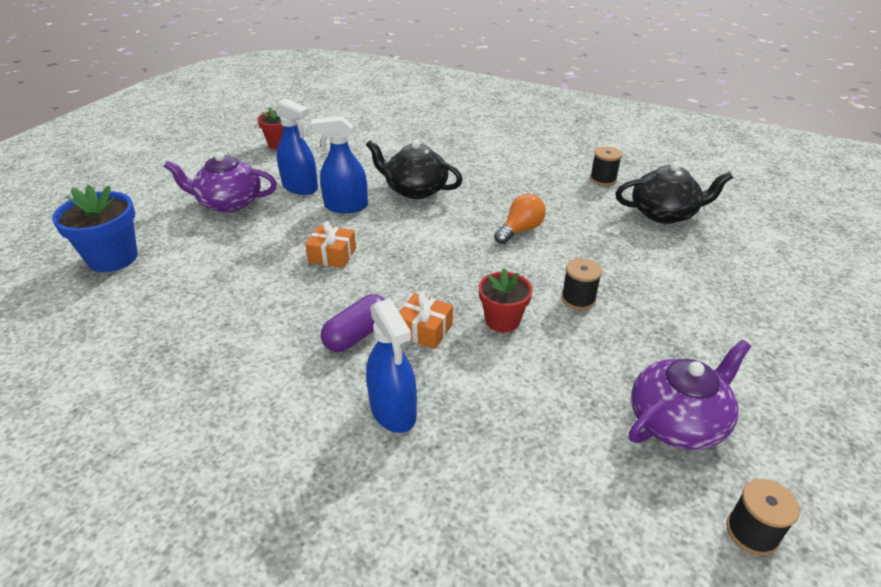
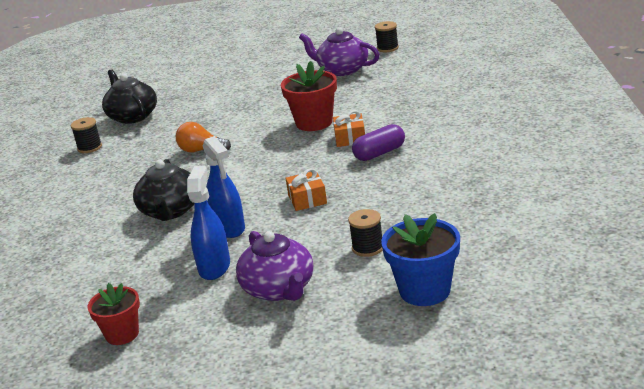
camera: 115 degrees left, 10 degrees down
purple capsule [321,294,385,352] -> purple capsule turned 45 degrees counterclockwise [352,124,405,161]
blue spray bottle [366,298,417,433] -> none
red flower pot [479,268,533,332] -> red flower pot [281,61,337,131], size x1.52
black spool [561,258,602,310] -> black spool moved to [348,209,383,257]

